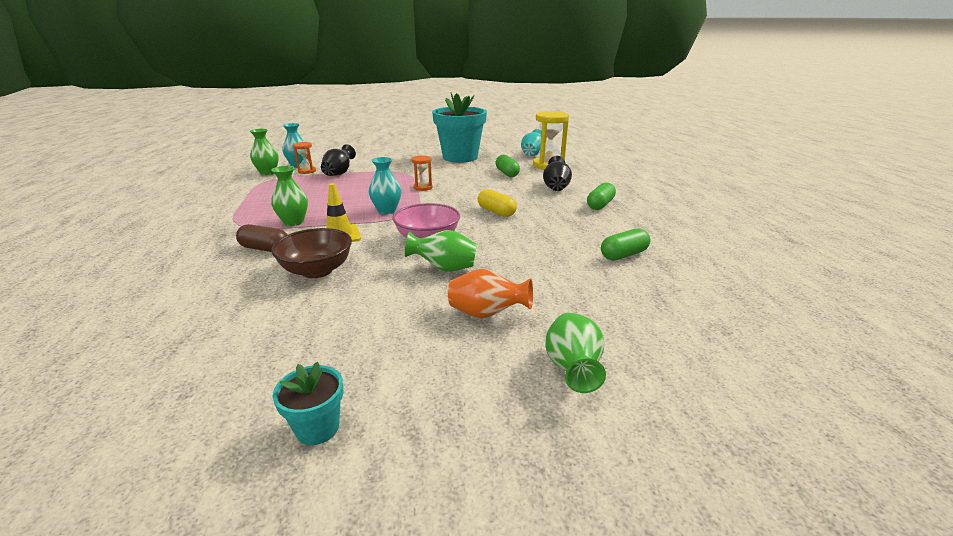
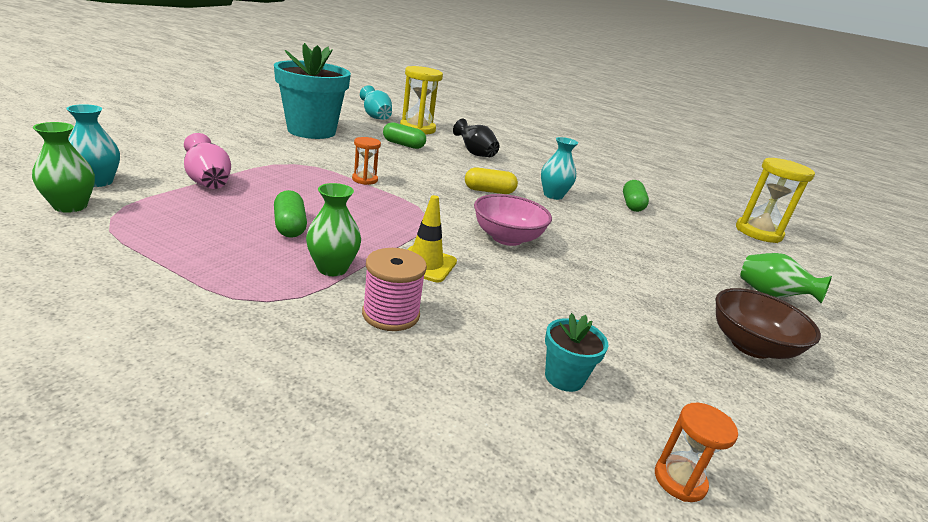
camera: 55 degrees left, 0 degrees up
brown capsule [236,224,287,252] -> pink spool [362,248,427,331]
brown bowl [271,228,352,278] -> brown bowl moved to [715,288,821,359]
turquoise flower pot [272,362,343,445] -> turquoise flower pot moved to [545,313,608,392]
orange hourglass [293,142,316,174] -> orange hourglass moved to [655,403,738,502]
black vase [321,144,356,176] -> pink vase [184,133,231,189]
turquoise vase [369,157,401,214] -> turquoise vase moved to [541,137,578,200]
green vase [405,230,477,272] -> none
orange vase [448,269,533,318] -> none
green capsule [587,183,616,210] -> green capsule moved to [274,190,307,238]
none -> yellow hourglass [736,158,815,243]

